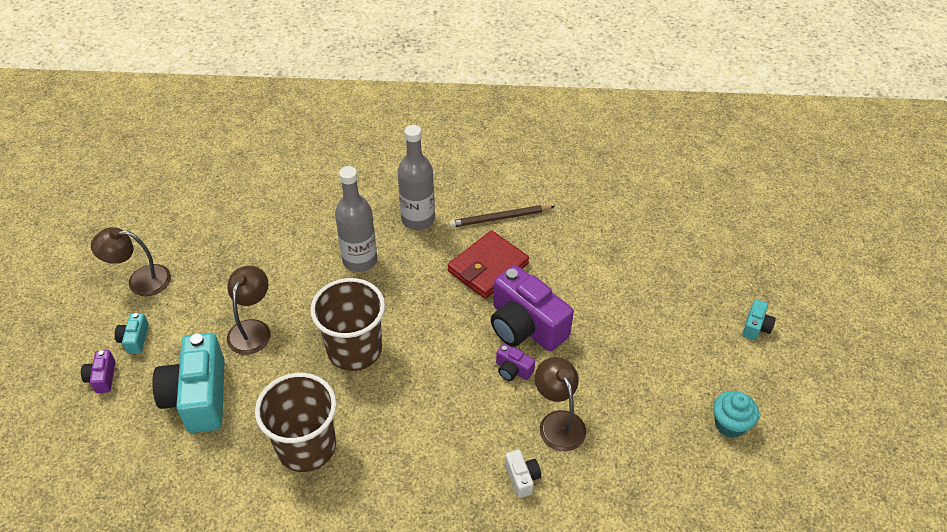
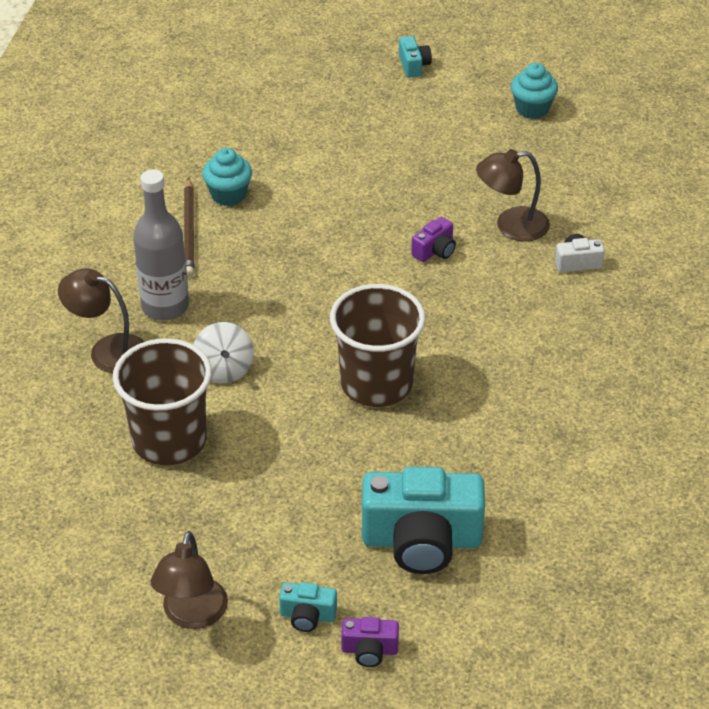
camera: 80 degrees left, 5 degrees down
brown lamp [227,266,271,355] -> brown lamp moved to [58,268,144,373]
brown cup [255,373,337,472] -> brown cup moved to [113,338,212,465]
grey bottle [335,166,377,272] -> white spinning top [193,322,254,384]
red wallet [448,230,529,299] -> none
purple camera [491,265,574,351] -> none
turquoise camera [742,299,776,340] -> turquoise camera turned 45 degrees clockwise [399,36,432,78]
none -> turquoise cupcake [202,148,252,206]

